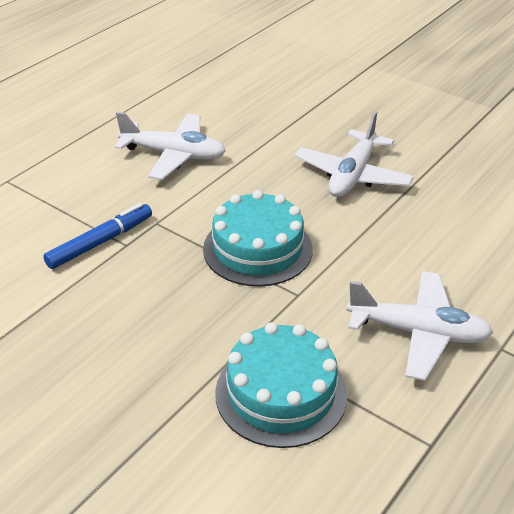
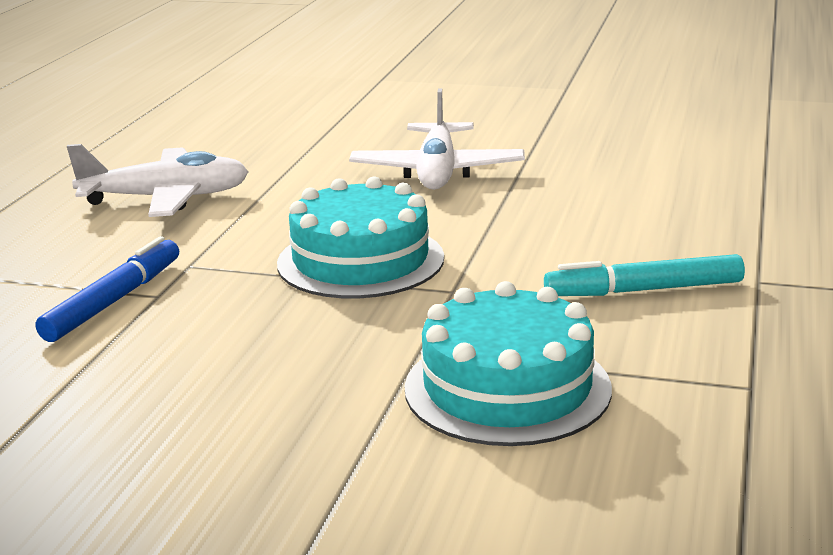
camera: 20 degrees left, 15 degrees down
white plane [347,271,493,381] -> turquoise marker [544,254,745,296]

